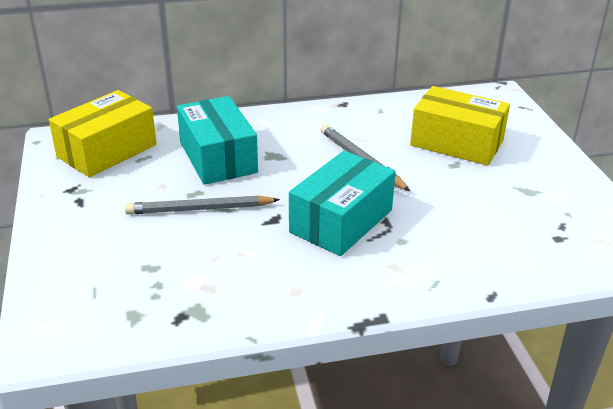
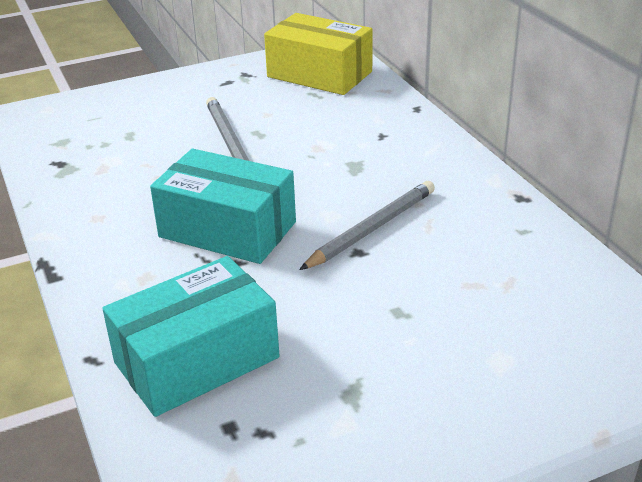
camera: 80 degrees right, 0 degrees up
turquoise box [177,96,258,185] -> turquoise box moved to [102,256,280,417]
yellow box [410,86,510,166] -> none

